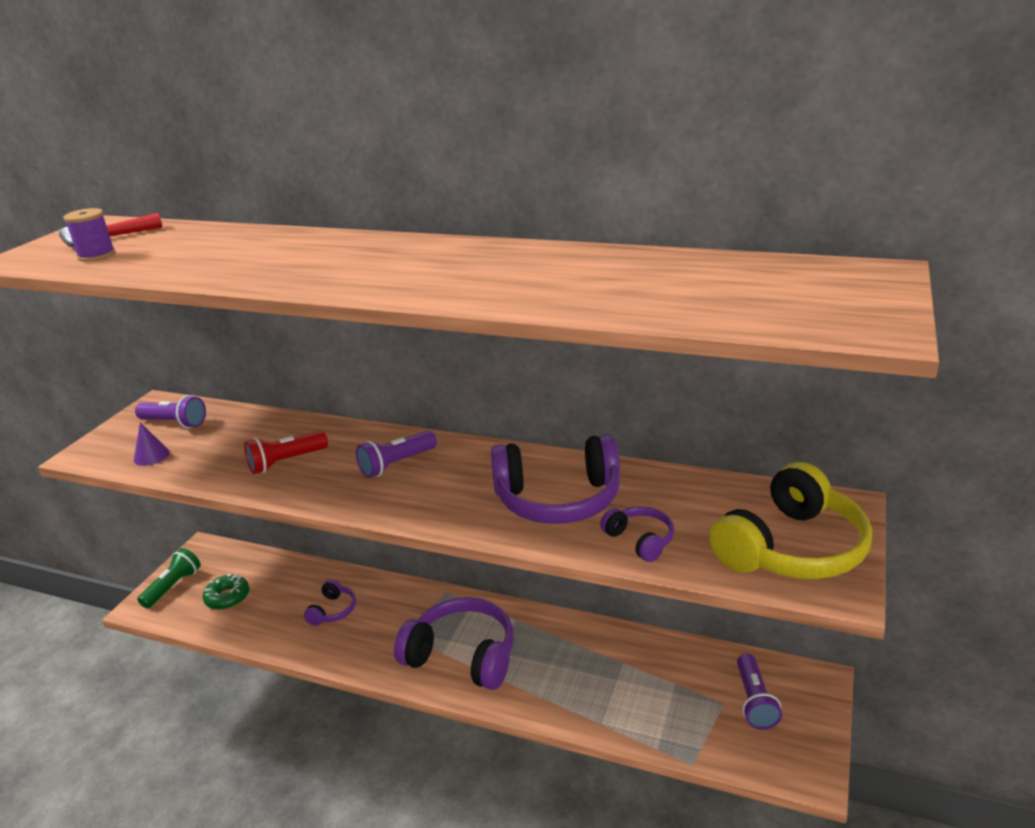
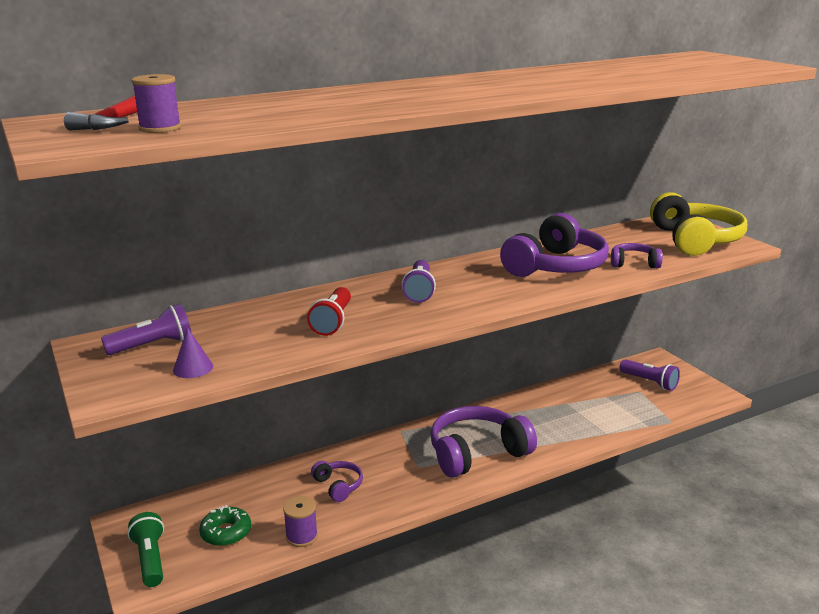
camera: 50 degrees left, 5 degrees down
none -> purple spool [283,496,318,547]

